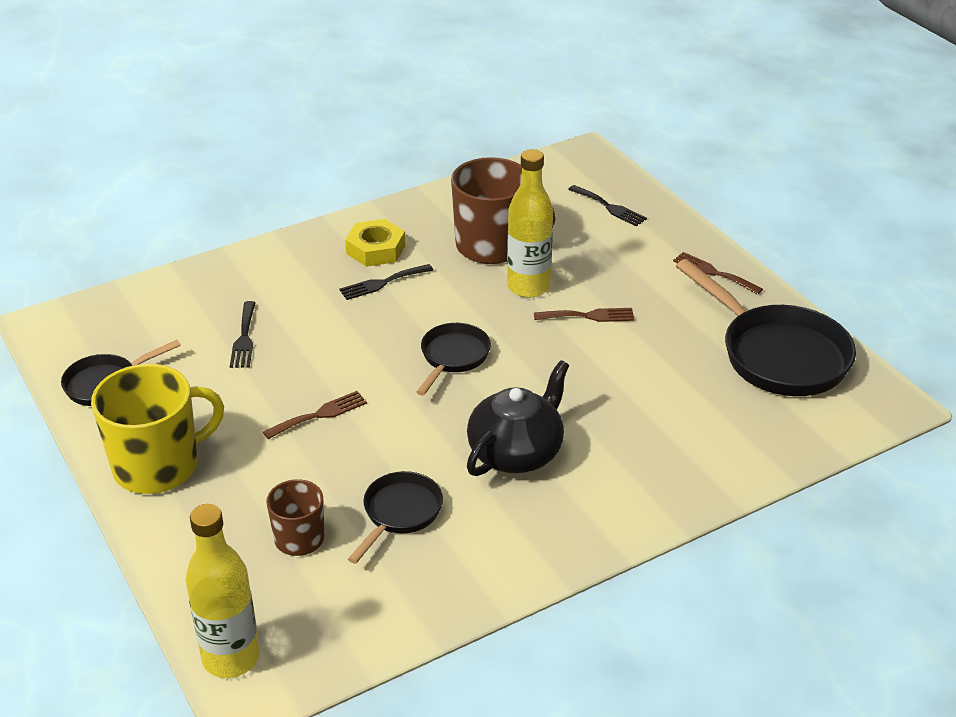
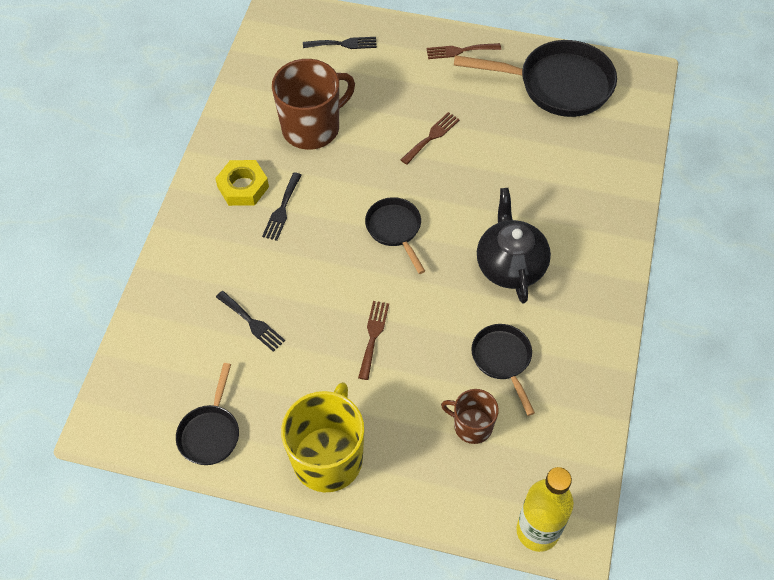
camera: 45 degrees left, 20 degrees up
yellow bottle [507,149,553,298] -> none

